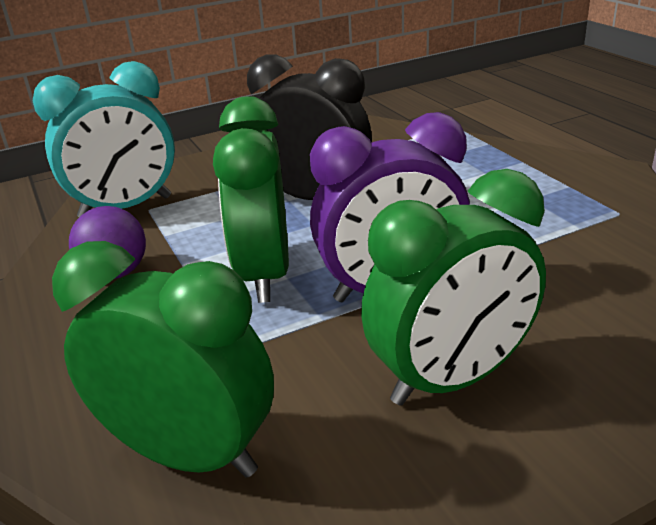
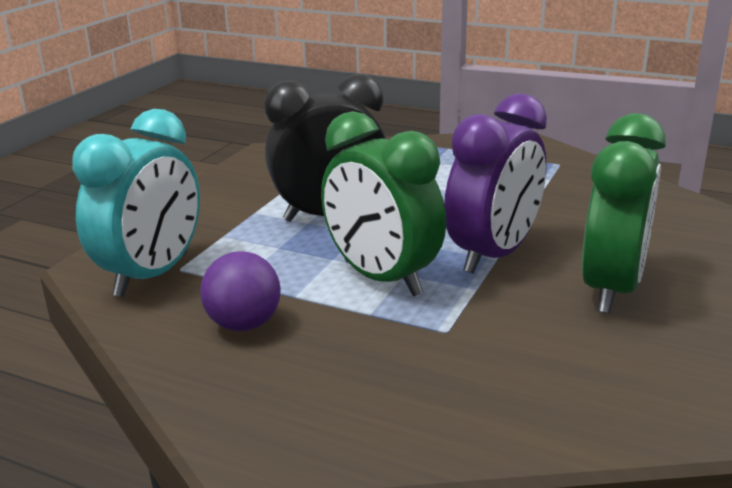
camera: 40 degrees left, 5 degrees down
green clock [52,241,274,478] -> none

